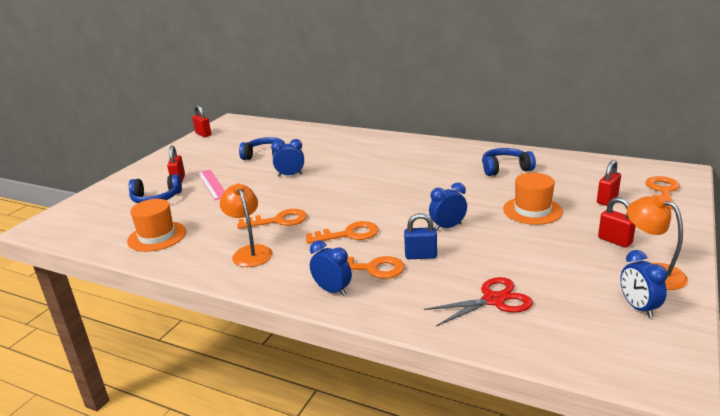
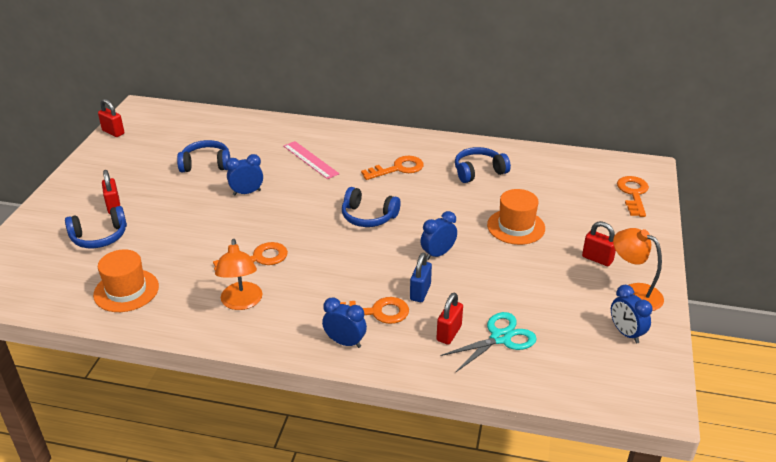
camera: 15 degrees left, 10 degrees up
pink ruler [198,170,225,200] -> pink ruler moved to [283,141,339,179]
orange lamp [220,183,273,267] -> orange lamp turned 150 degrees counterclockwise [215,239,263,310]
orange key [306,221,378,244] -> orange key moved to [361,156,424,180]
blue padlock [404,213,437,259] -> blue padlock turned 60 degrees counterclockwise [410,253,432,302]
red scissors [424,277,533,326] -> turquoise scissors [440,312,537,372]
red padlock [597,160,621,206] -> red padlock moved to [436,293,463,345]
none -> blue headphones [342,187,401,227]

